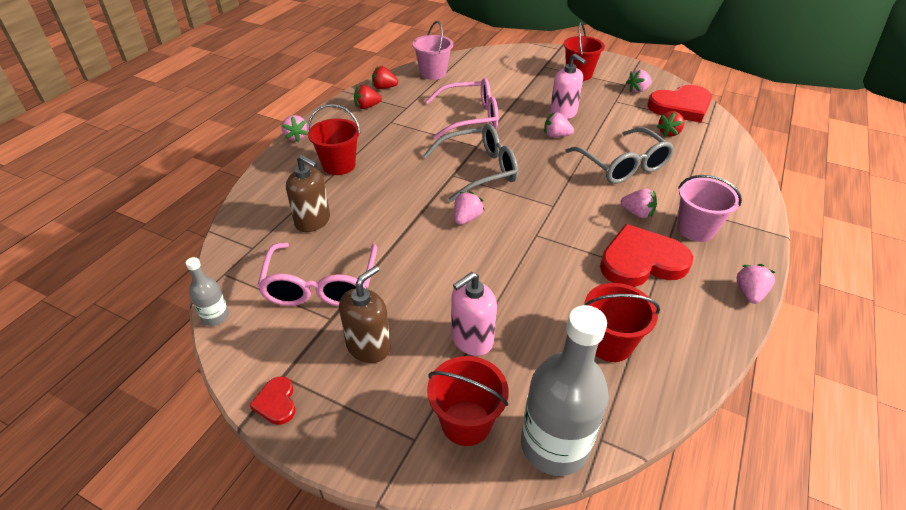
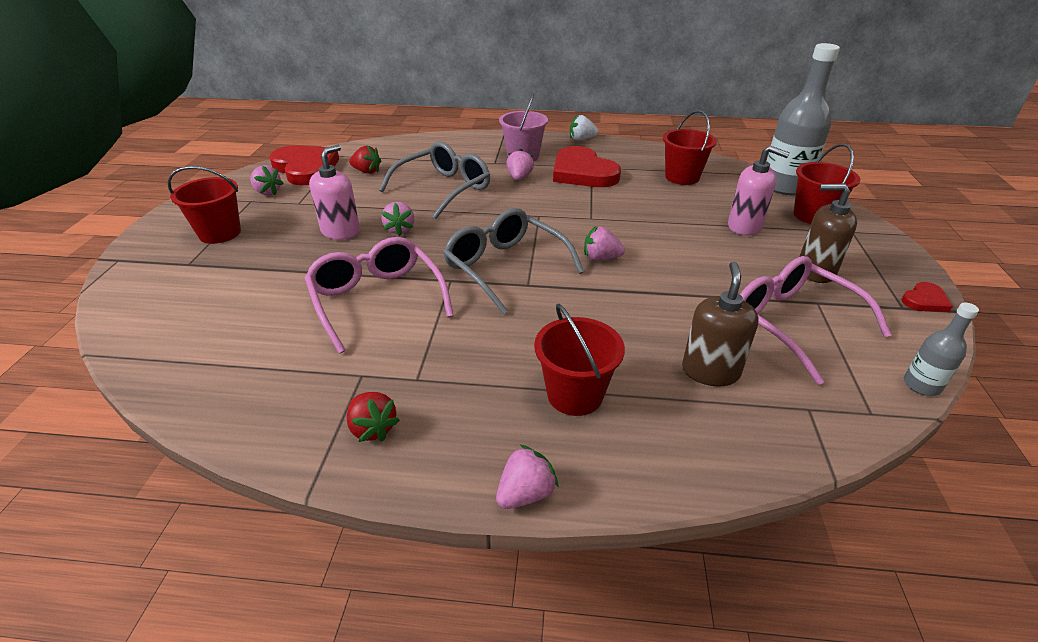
camera: 110 degrees left, 5 degrees down
pink glasses [257,243,377,306] -> pink glasses turned 105 degrees counterclockwise [740,256,892,385]
red strawberry [372,66,398,89] -> none
pink bucket [413,21,453,80] -> none
pink strawberry [737,264,776,304] -> white strawberry [570,114,598,141]

